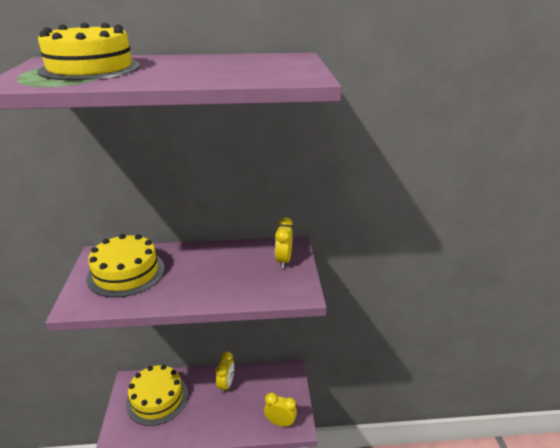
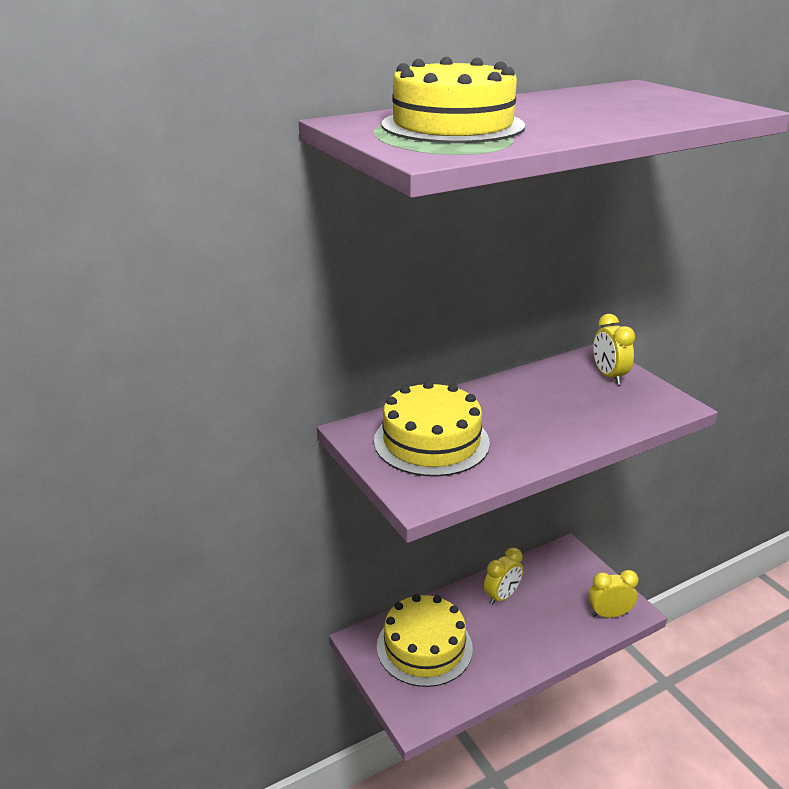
camera: 25 degrees left, 0 degrees up
yellow clock [216,352,234,394] -> yellow clock turned 60 degrees clockwise [484,548,523,605]

